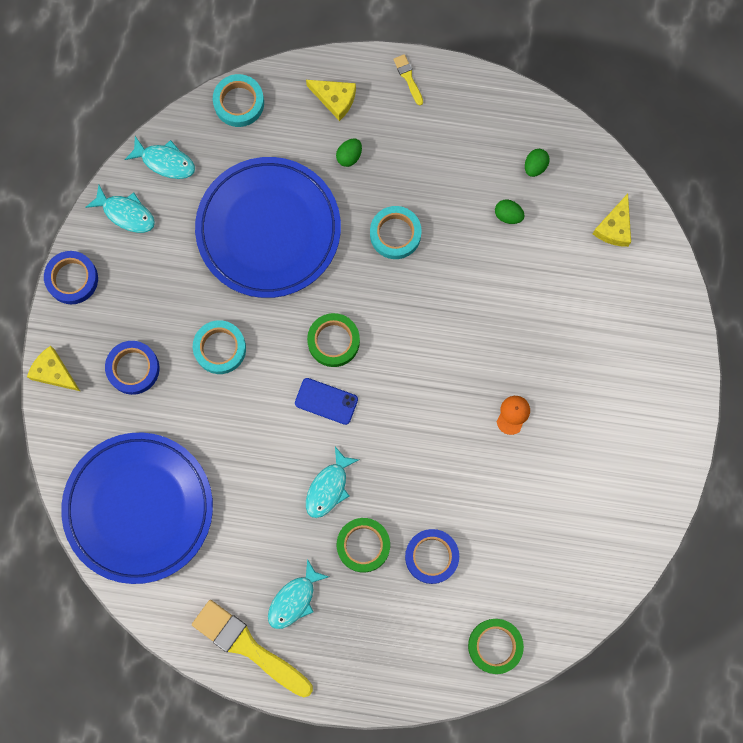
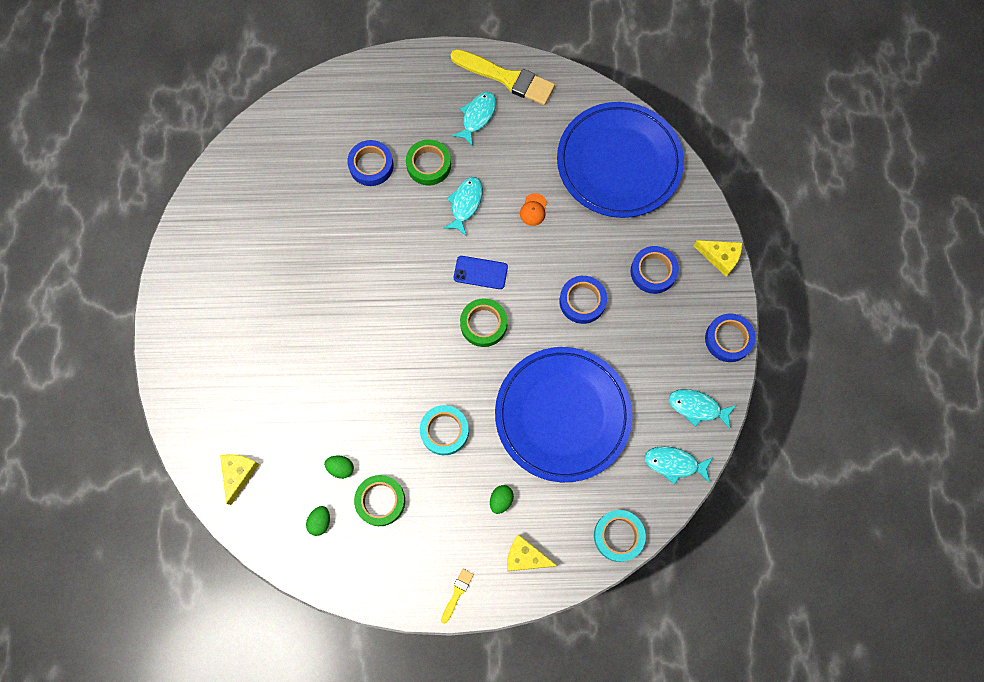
camera: 170 degrees right, 5 degrees down
turquoise tape [193,320,246,374] -> blue tape [559,276,607,324]
yellow brush [393,54,423,105] -> yellow brush turned 120 degrees counterclockwise [441,569,474,624]
green tape [468,619,524,674] -> green tape moved to [354,475,405,526]
orange cap [497,396,530,435] -> orange cap moved to [520,193,547,226]

